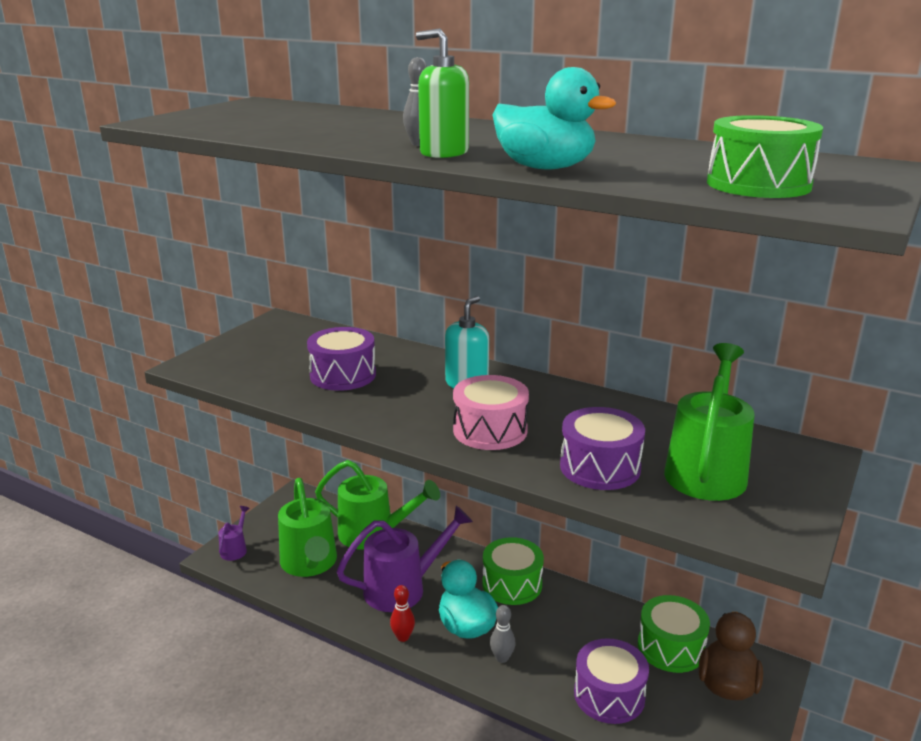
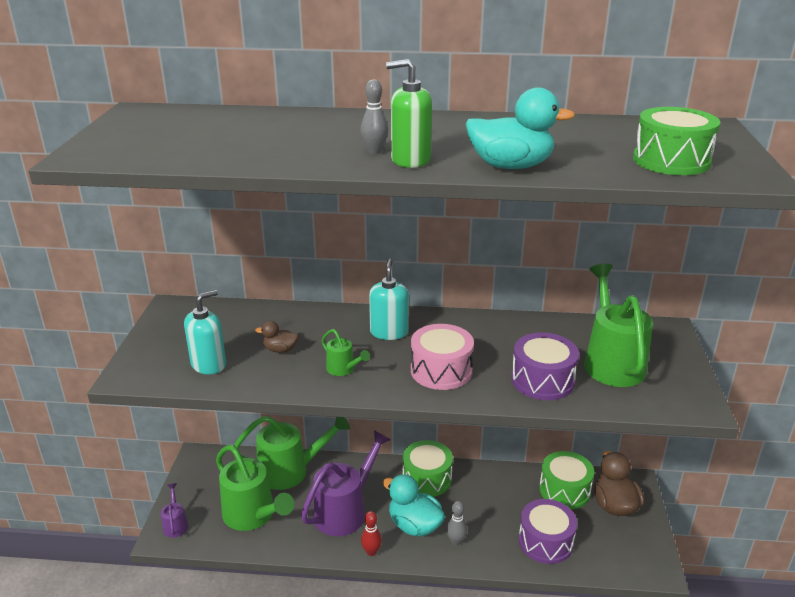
camera: 25 degrees left, 5 degrees up
purple drum [307,327,376,391] -> brown duck [255,321,299,353]
none -> turquoise soap dispenser [184,290,226,375]
none -> green watering can [321,329,370,376]

